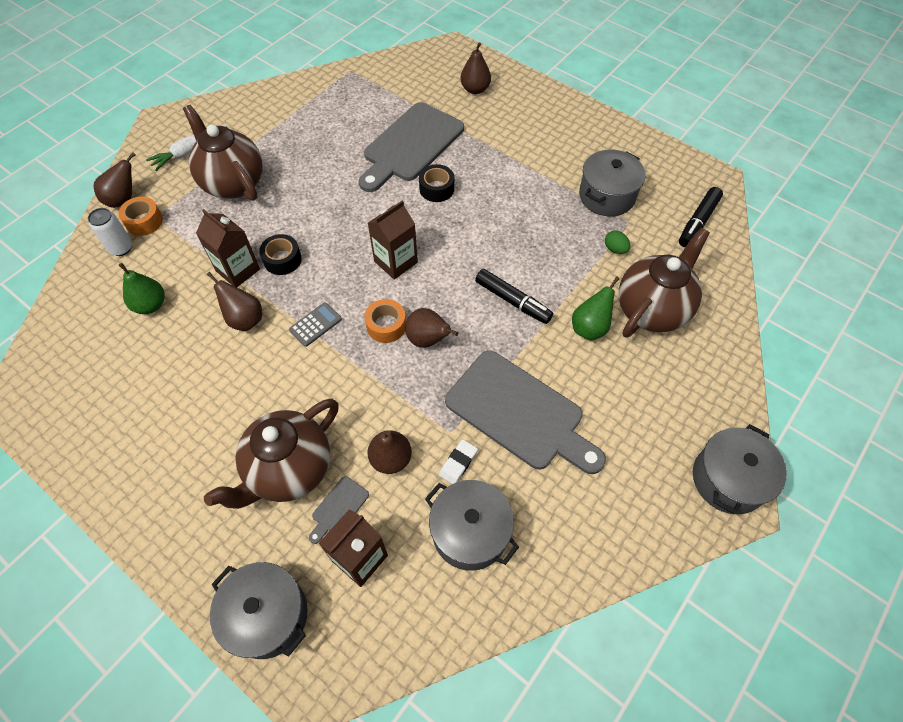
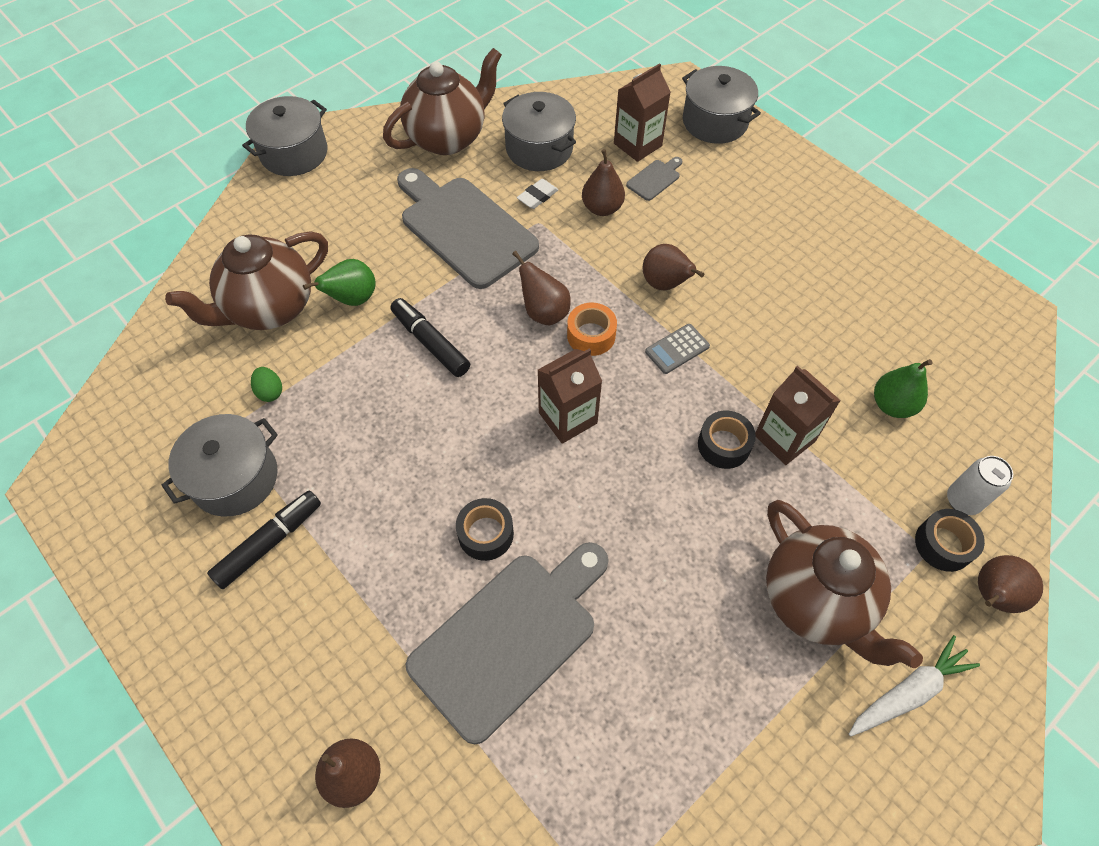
camera: 170 degrees left, 0 degrees up
orange tape [118,197,163,236] -> black tape [915,509,985,572]
brown teapot [204,399,339,509] -> brown teapot moved to [383,48,502,155]
brown pear [207,272,262,331] -> brown pear moved to [643,244,704,290]
black marker [679,187,723,247] -> black marker moved to [207,491,321,589]

